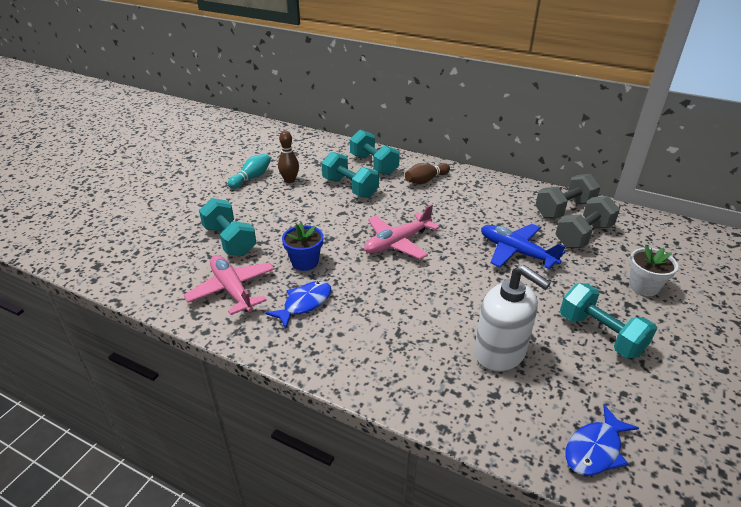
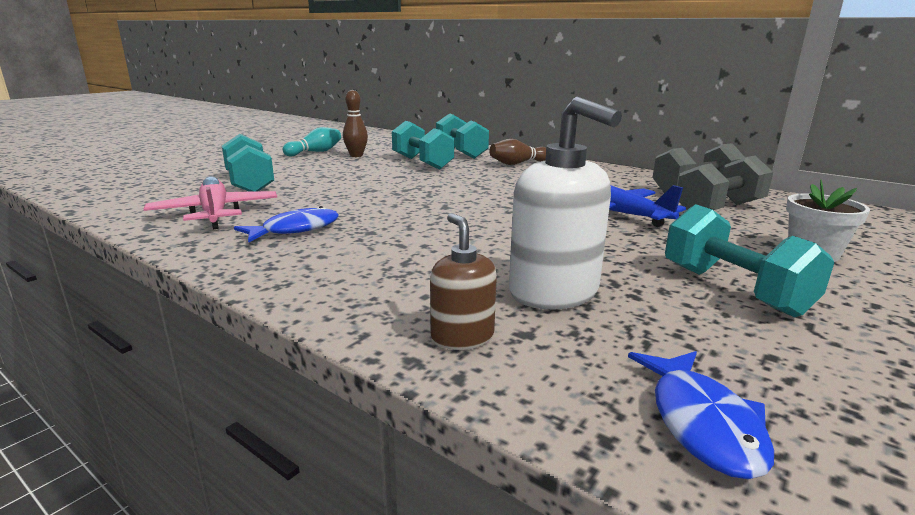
camera: 10 degrees right, 15 degrees down
blue flower pot [282,222,323,271] -> none
pink plane [364,204,440,259] -> none
blue fish [566,405,639,476] -> blue fish turned 60 degrees counterclockwise [628,351,774,480]
none -> brown soap dispenser [430,213,497,350]

